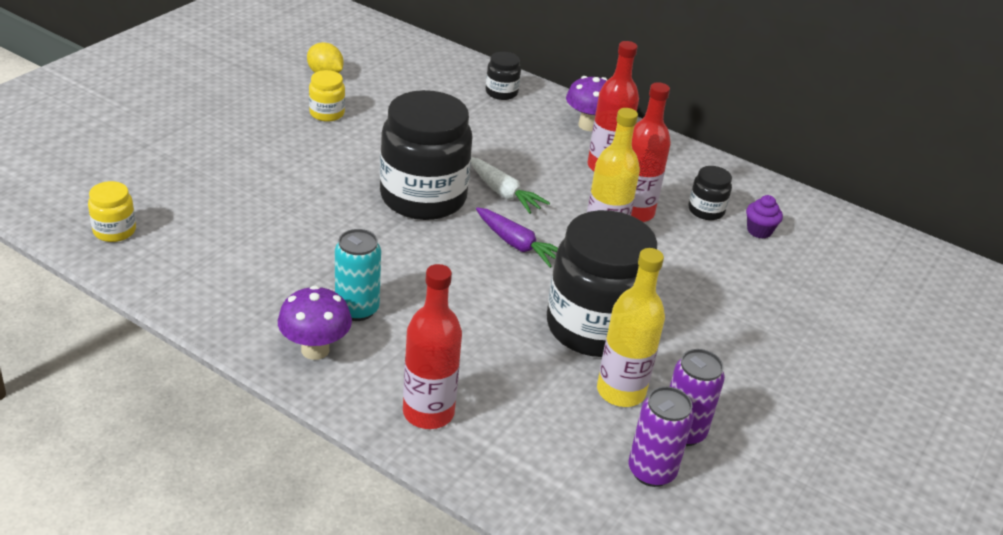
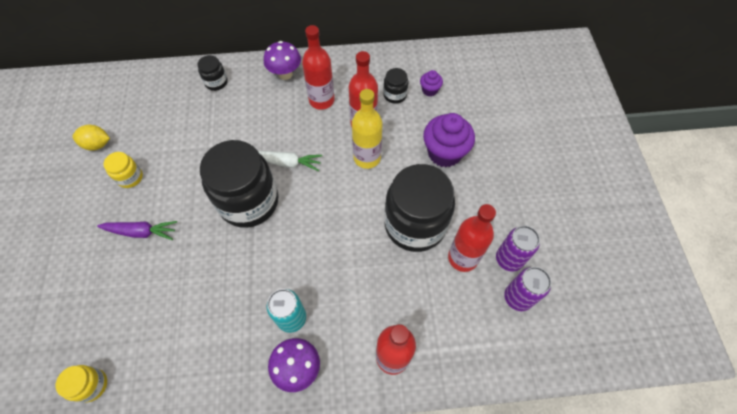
camera: 35 degrees left, 25 degrees up
purple carrot [476,207,558,268] -> purple carrot moved to [97,221,177,240]
yellow bottle [597,248,665,407] -> red bottle [448,204,496,272]
none -> purple cupcake [423,113,475,167]

